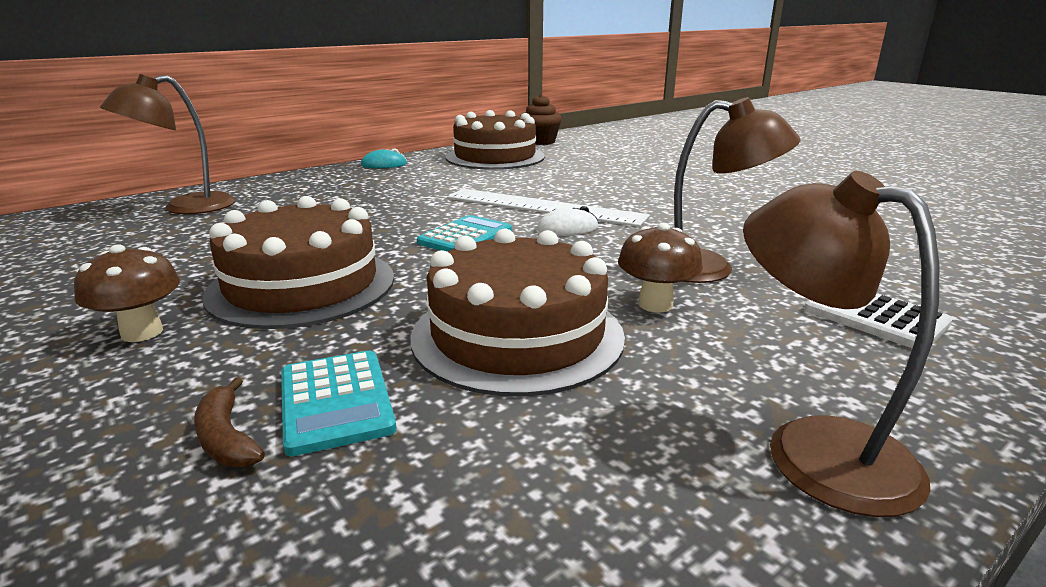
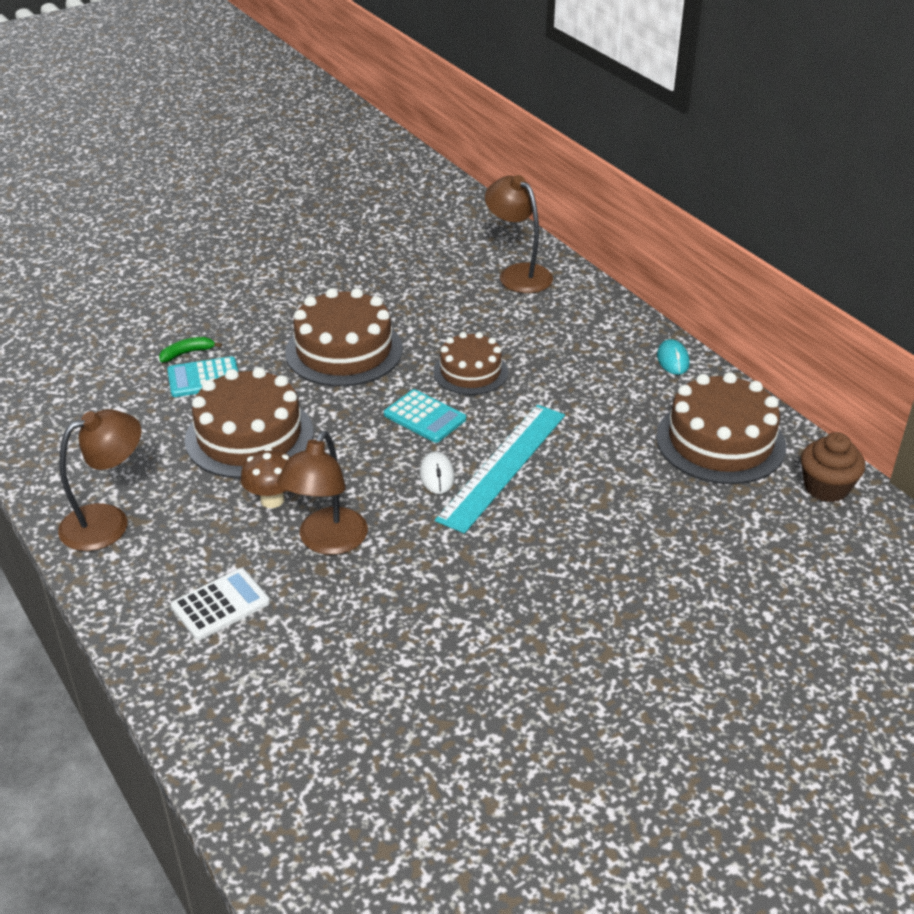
camera: 95 degrees right, 15 degrees up
brown mushroom [74,244,180,342] -> none
brown banana [194,377,265,467] -> green banana [159,337,222,362]
white ruler [447,189,650,227] -> turquoise ruler [435,405,565,534]
none -> brown cake [433,332,508,395]

